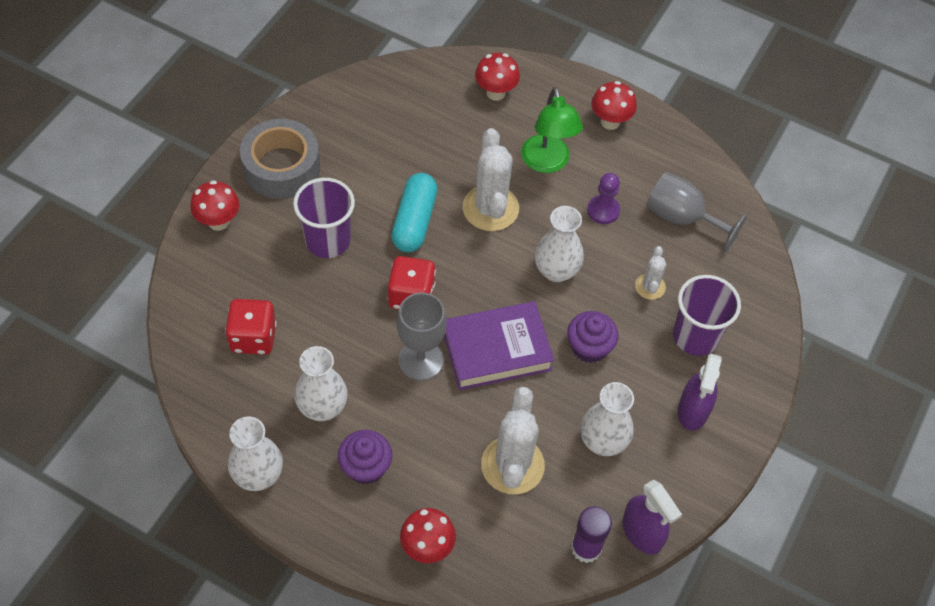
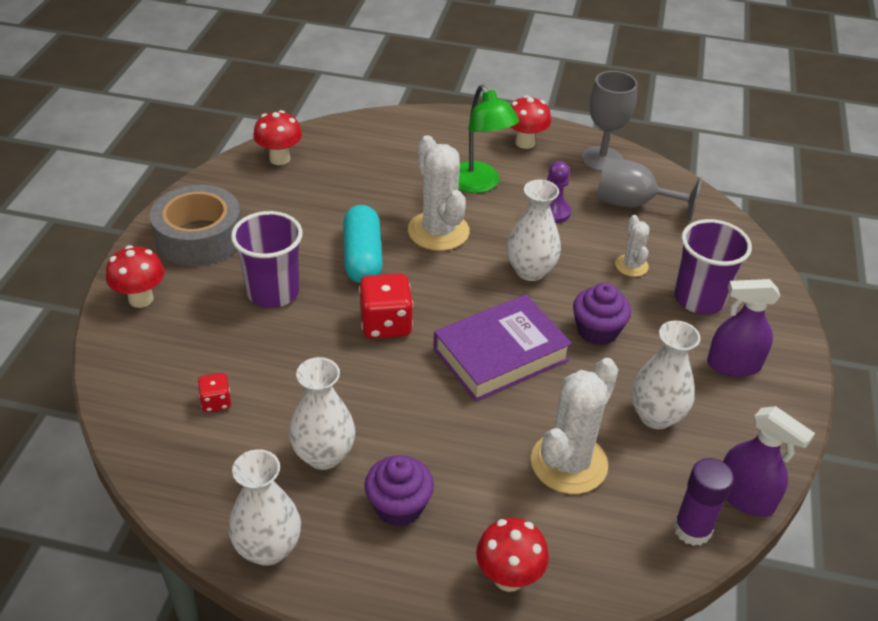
camera: 15 degrees left, 15 degrees down
red dice [225,299,277,355] -> red dice [198,373,231,412], size x0.54
grey goblet [397,292,447,381] -> grey goblet moved to [582,71,637,172]
red mushroom [475,53,520,101] -> red mushroom moved to [253,110,302,165]
white cactus [481,387,545,494] -> white cactus turned 45 degrees clockwise [531,358,619,494]
purple spray bottle [678,354,722,431] -> purple spray bottle turned 90 degrees clockwise [707,279,781,377]

